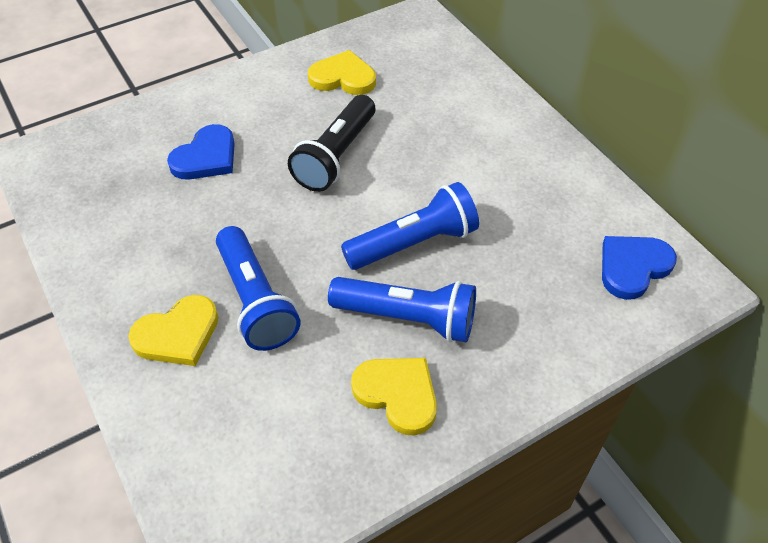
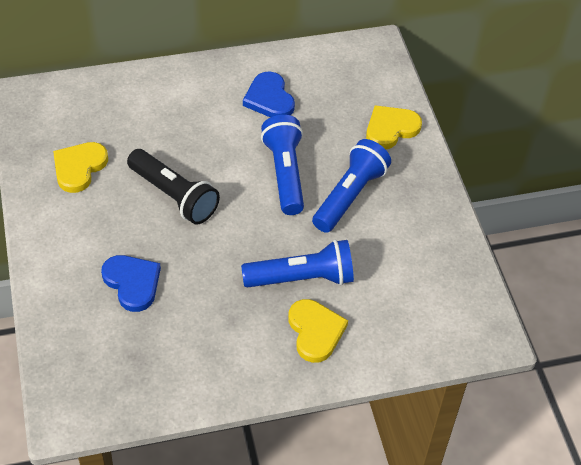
camera: 75 degrees left, 0 degrees up
yellow heart [351,358,437,436] -> yellow heart moved to [366,105,422,149]
blue heart [602,236,677,300] -> blue heart moved to [243,71,295,118]

